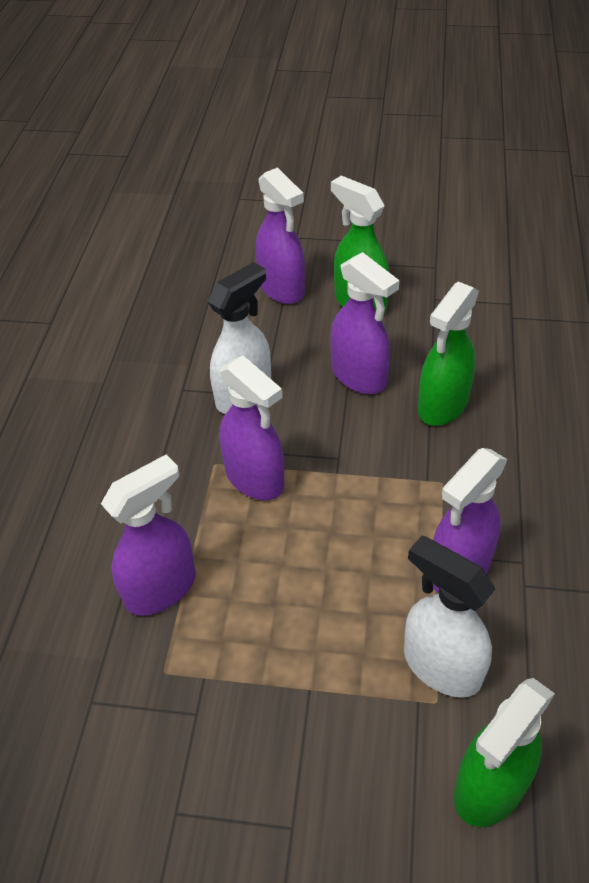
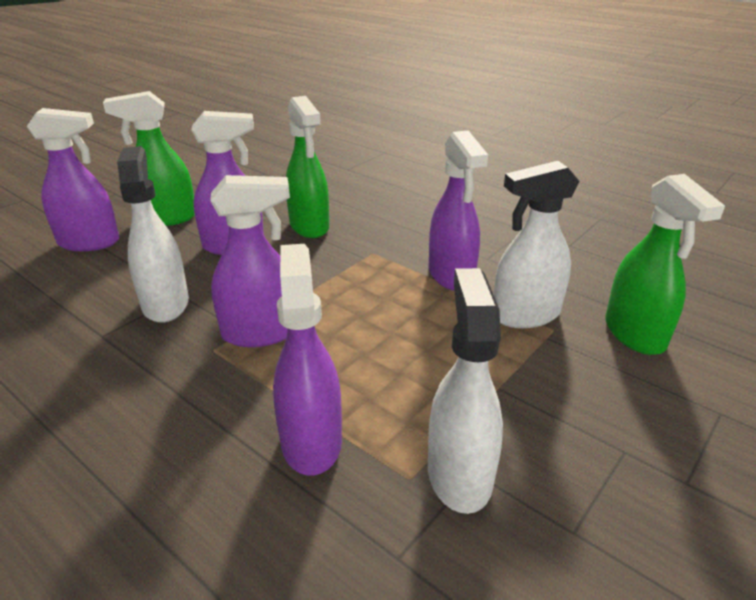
camera: 60 degrees left, 15 degrees down
none -> white spray bottle [428,268,503,514]

